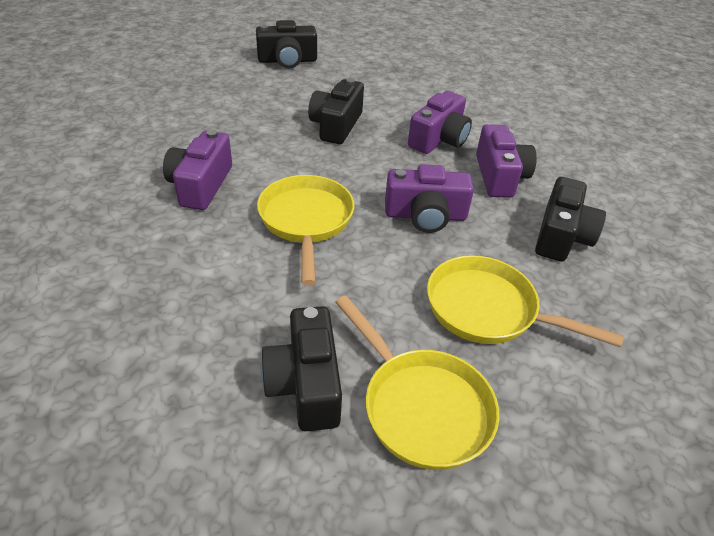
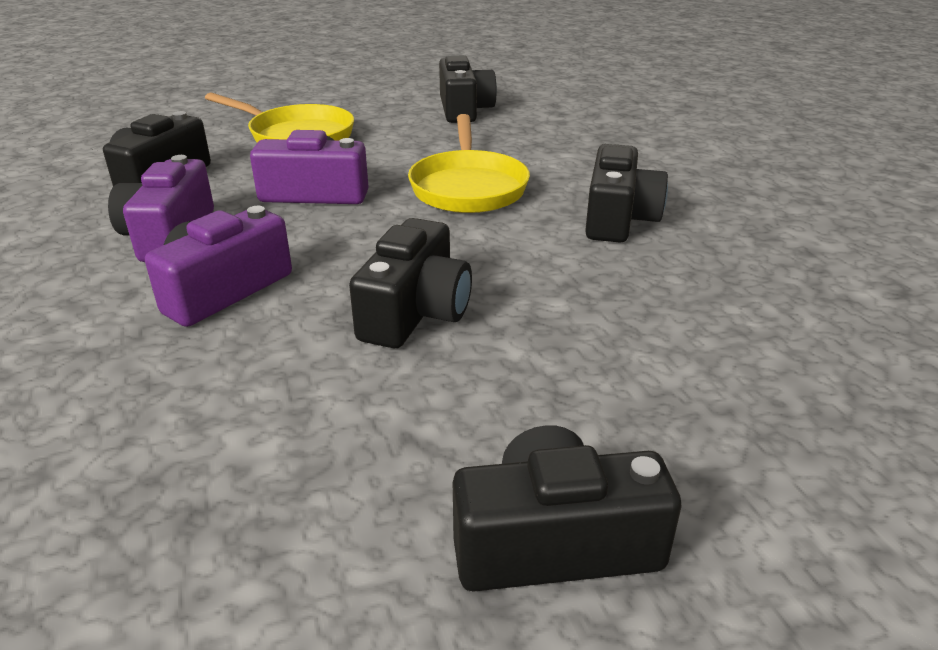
camera: 175 degrees left, 10 degrees down
purple camera [163,130,232,210] -> black camera [585,144,668,243]
yellow pan [335,296,499,470] -> none

